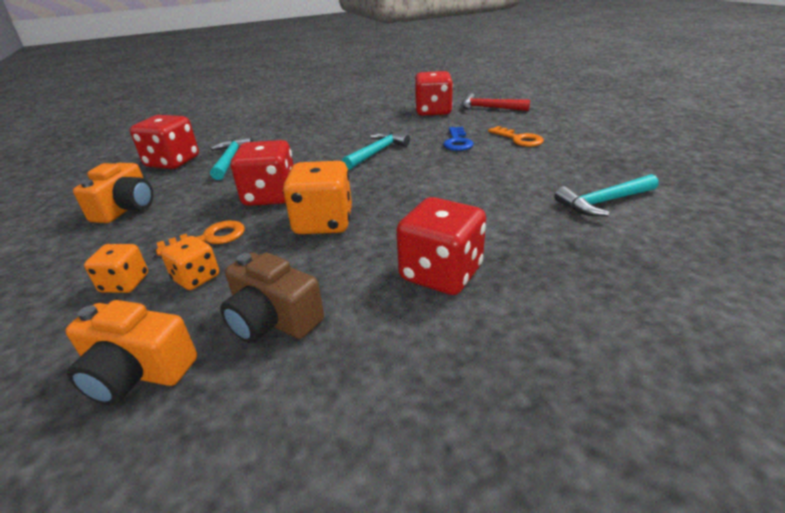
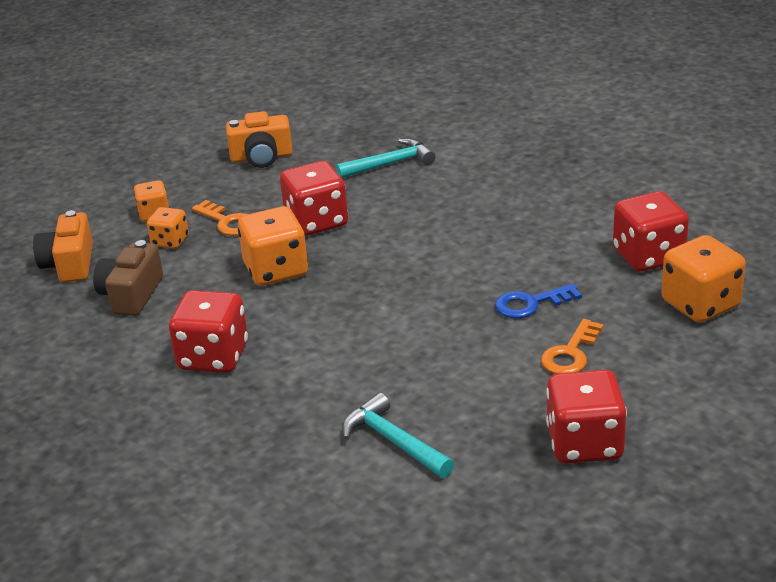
camera: 70 degrees right, 0 degrees up
red dice [130,115,199,169] -> red dice moved to [546,370,627,464]
turquoise hammer [342,132,410,170] -> none
red hammer [462,93,530,111] -> orange dice [661,235,746,323]

